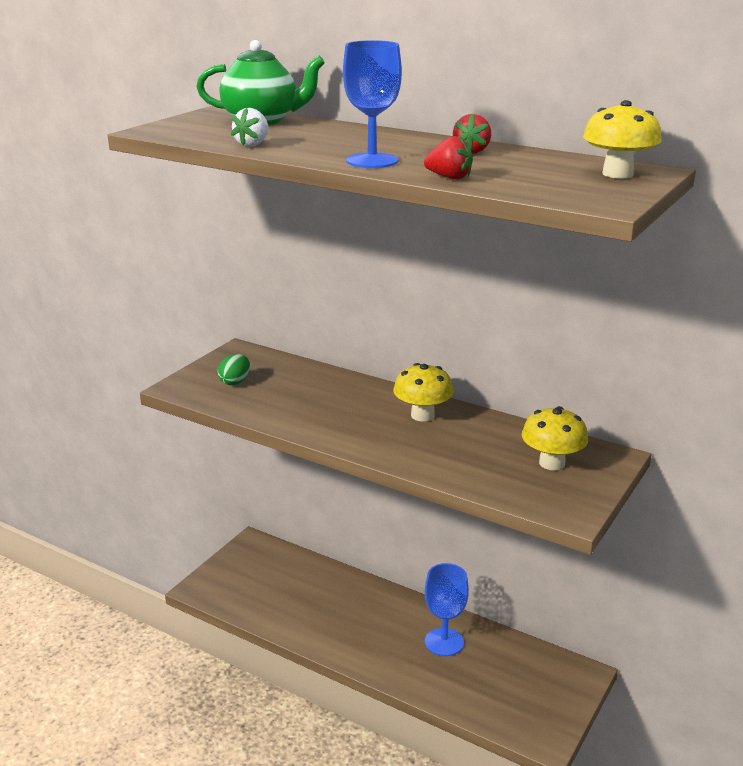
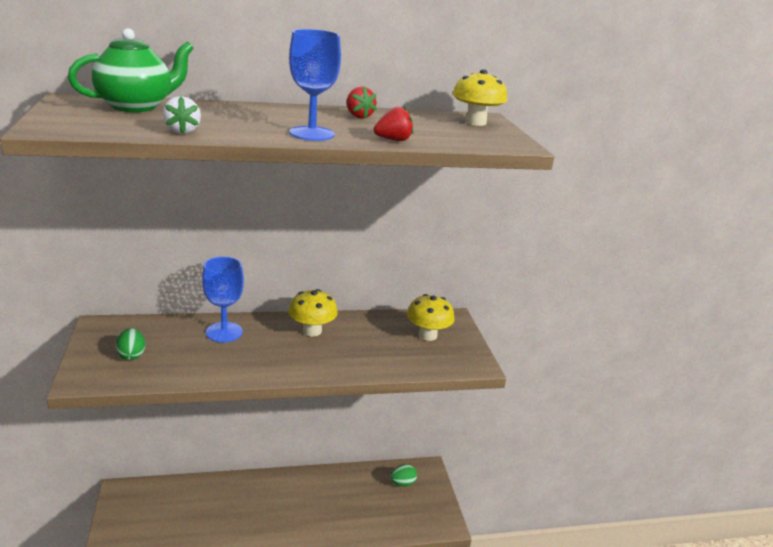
camera: 45 degrees left, 0 degrees up
blue goblet [425,563,469,656] -> blue goblet moved to [202,256,244,342]
none -> green egg [390,464,417,486]

